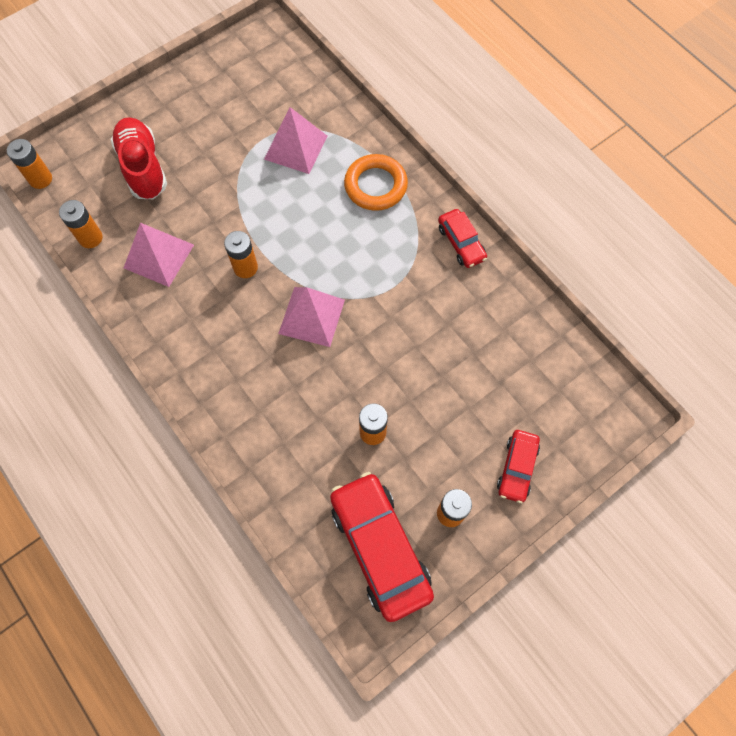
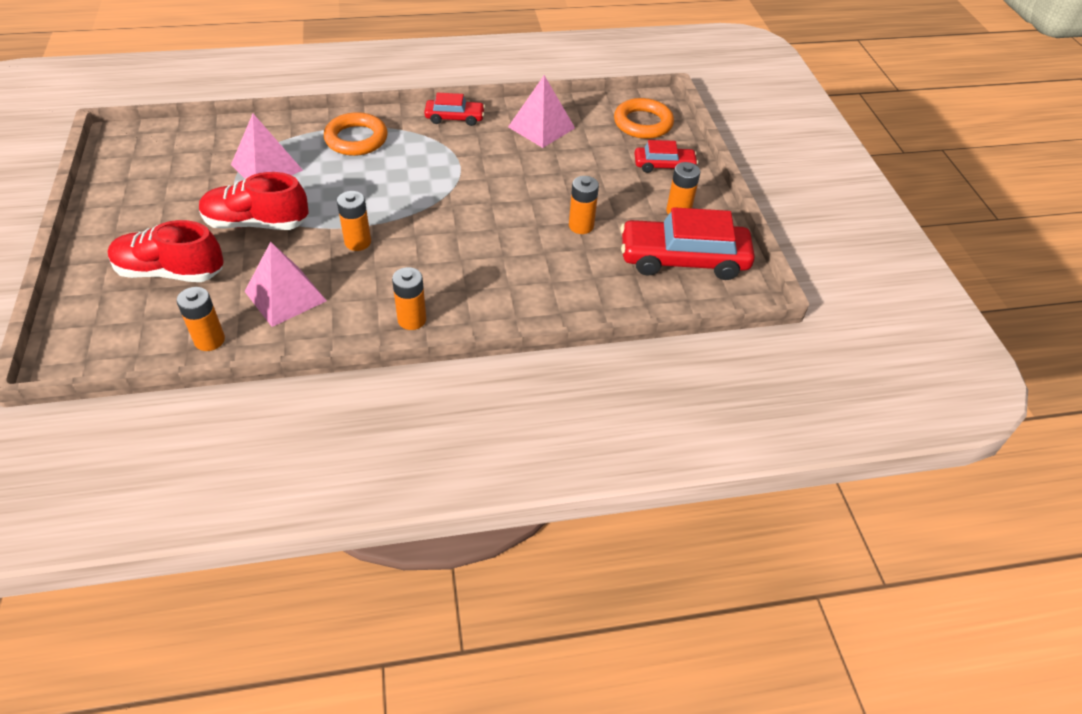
camera: 65 degrees left, 20 degrees down
orange battery [7,139,52,189] -> orange battery moved to [392,267,426,330]
pink pyramid [278,287,345,347] -> pink pyramid moved to [508,75,575,148]
red car [497,430,540,503] -> red car turned 45 degrees counterclockwise [634,140,698,173]
none -> red shoe [199,172,309,230]
none -> orange ring [614,98,674,139]

